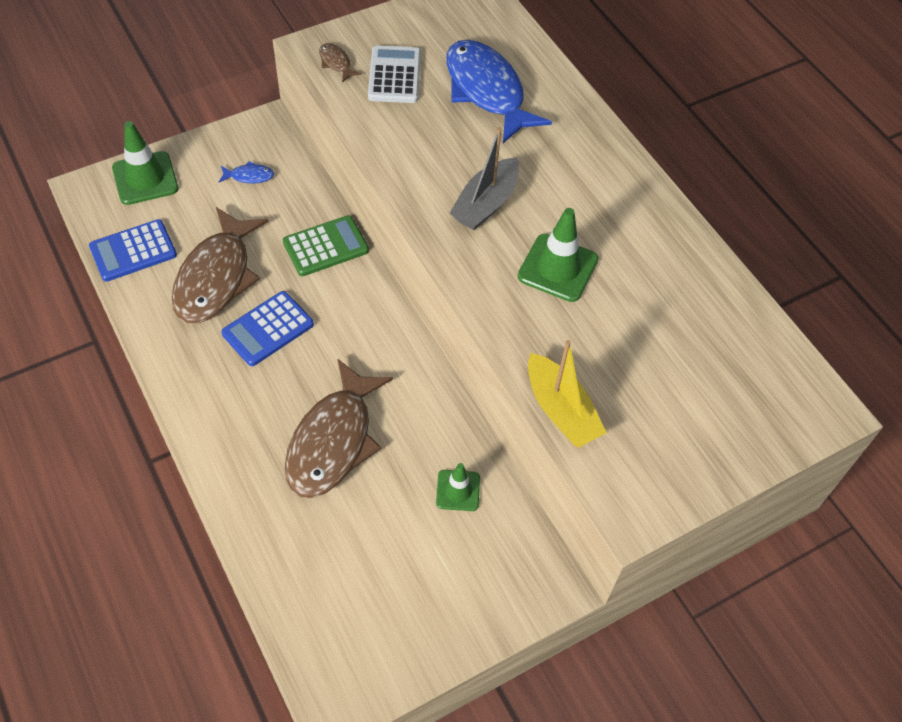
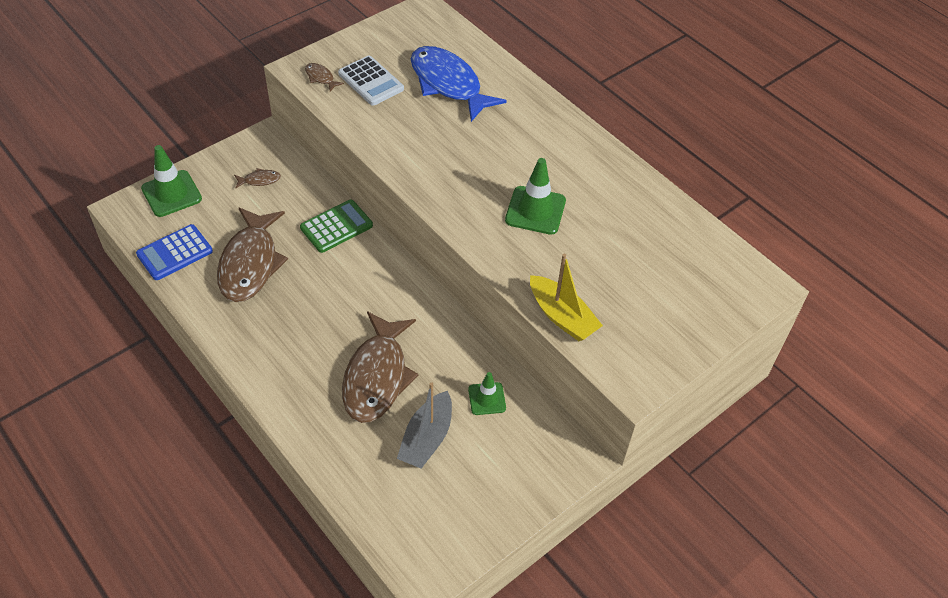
camera: 10 degrees left, 5 degrees down
blue fish [219,161,274,184] -> brown fish [234,168,281,189]
blue calculator [221,291,314,366] -> none
white calculator [368,45,421,103] -> white calculator turned 150 degrees clockwise [338,56,404,106]
grey boat [450,127,519,230] -> grey boat moved to [397,382,452,469]

